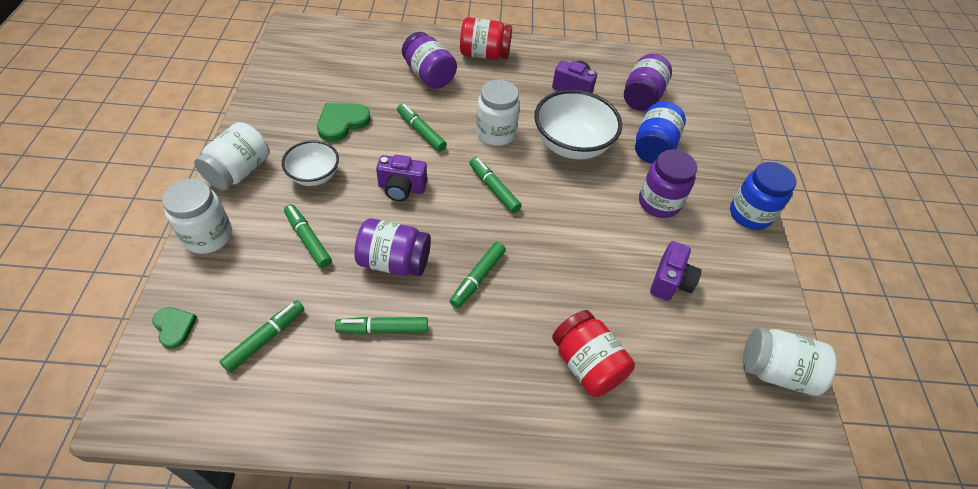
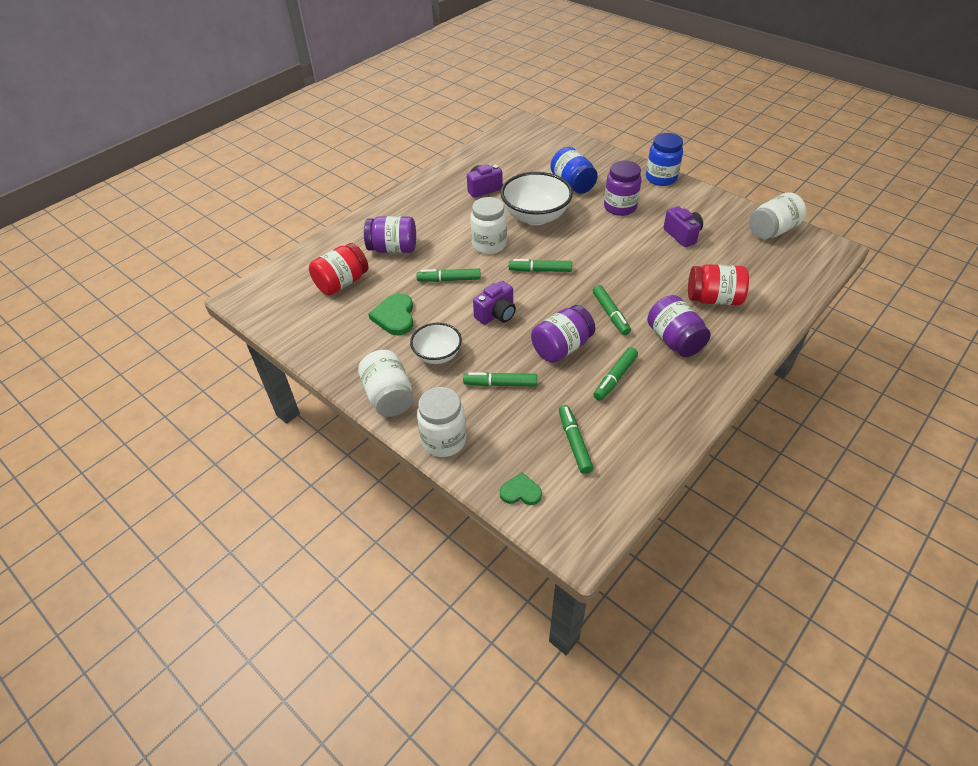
camera: 45 degrees left, 5 degrees down
red jar [460,17,512,60] -> red jar moved to [309,243,368,295]
purple jar [624,54,672,111] -> purple jar moved to [647,295,711,357]

